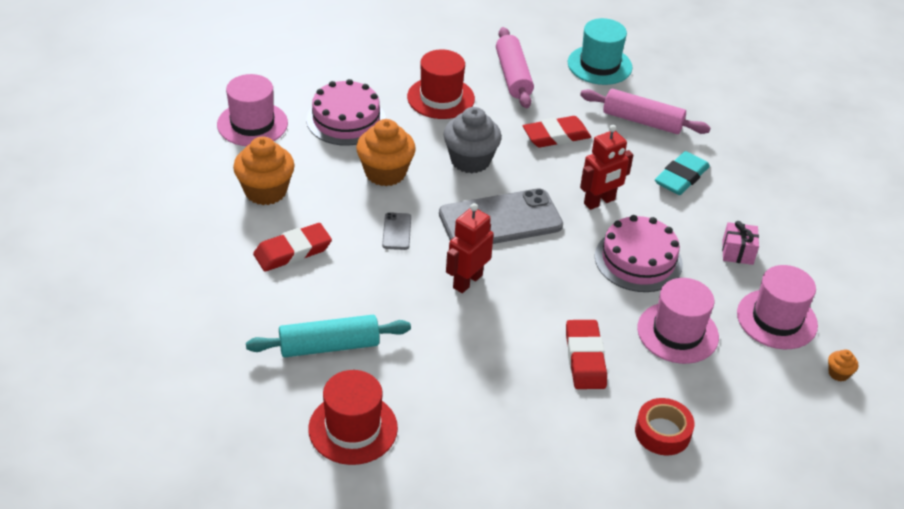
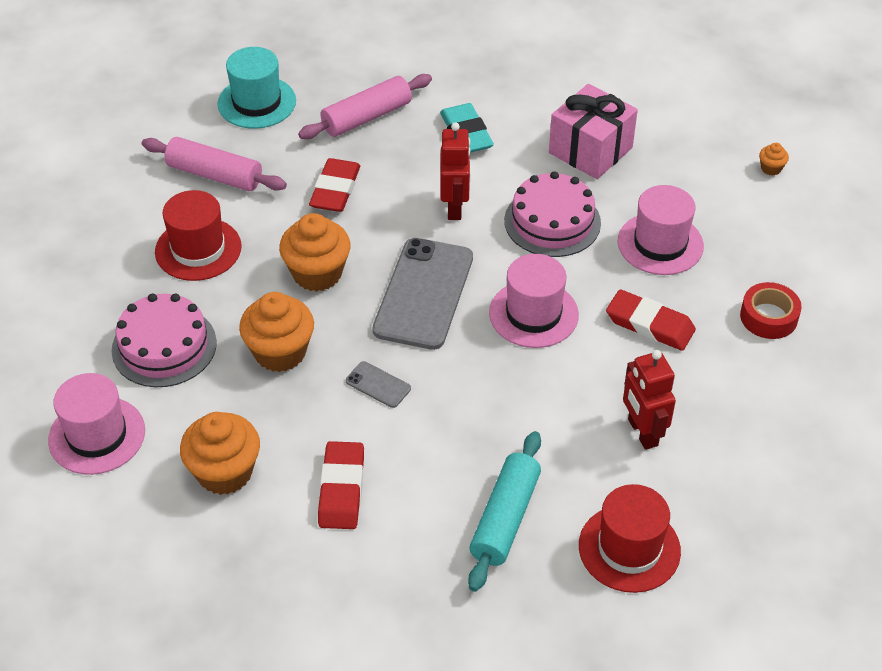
camera: 55 degrees left, 5 degrees up
grey cupcake [444,107,502,173] -> orange cupcake [279,213,350,292]
red robot [446,203,494,293] -> red robot moved to [623,350,676,450]
pink gift [722,221,759,265] -> pink gift [549,84,638,179], size x1.90
pink hat [737,265,818,349] -> pink hat moved to [489,254,579,348]

